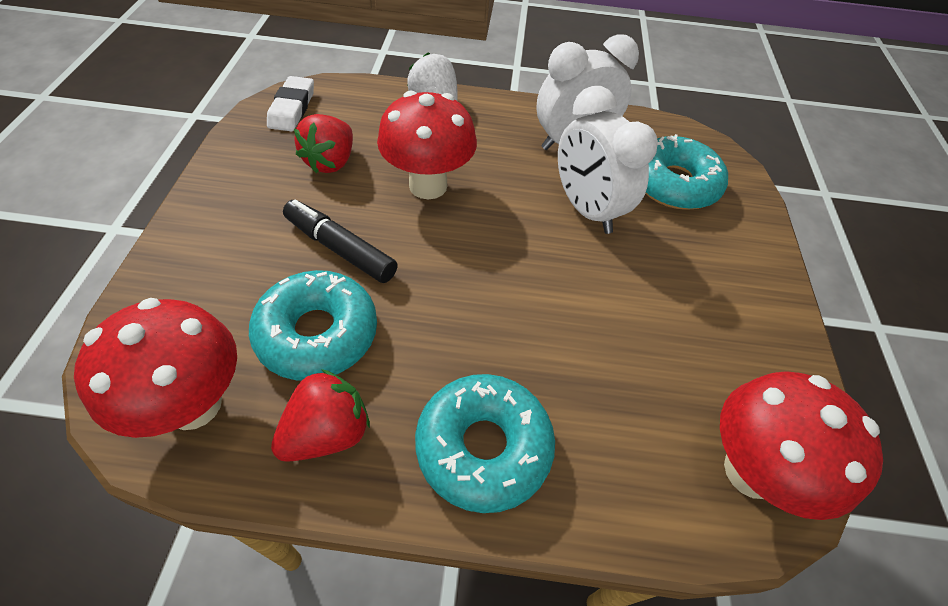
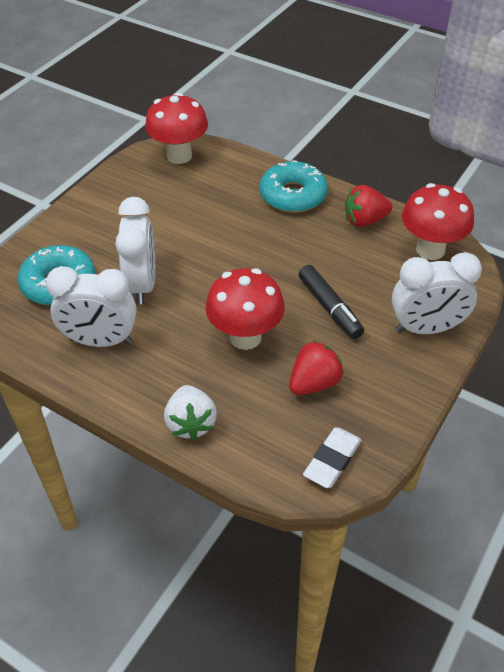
camera: 150 degrees left, 5 degrees down
turquoise donut [249,270,377,381] -> none
none -> white clock [392,252,482,334]

